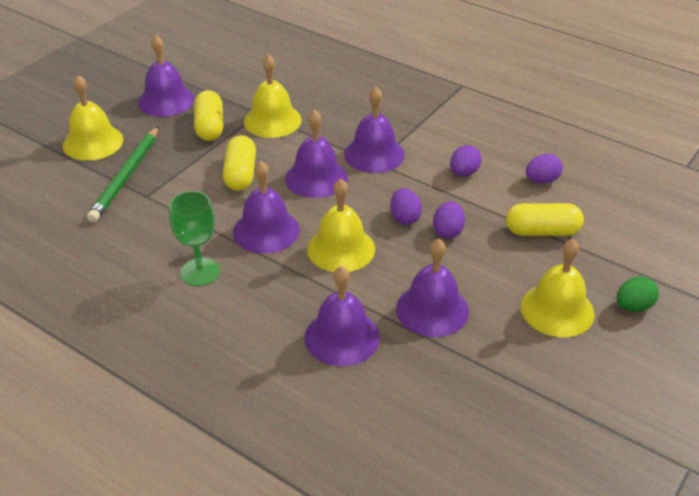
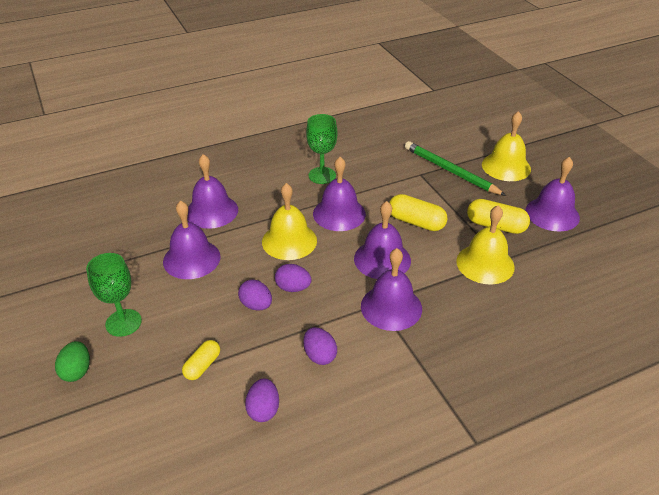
camera: 120 degrees right, 0 degrees up
yellow capsule [506,203,584,236] -> yellow capsule [182,340,220,380], size x0.63
yellow bell [520,239,595,337] -> green goblet [86,253,142,337]

